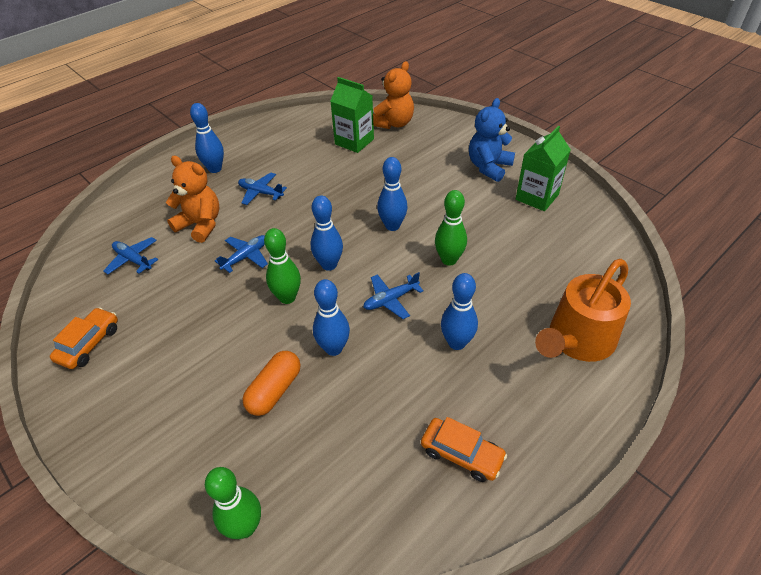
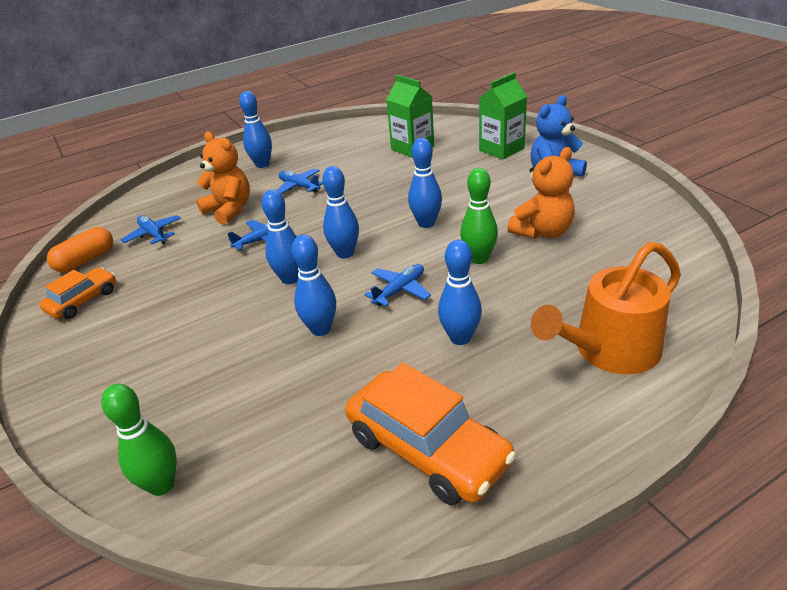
camera: 15 degrees right, 10 degrees down
orange capsule [242,351,300,416] -> orange capsule moved to [47,227,113,272]
green bowling pin [264,228,301,304] -> blue bowling pin [261,190,299,284]
blue plane [363,272,424,319] -> blue plane turned 150 degrees clockwise [364,264,431,306]
orange teddy bear [373,61,414,129] -> orange teddy bear moved to [508,147,575,239]
orange car [421,417,507,482] -> orange car [345,363,516,505], size x1.72
green carton [516,126,571,211] -> green carton moved to [479,72,527,159]

